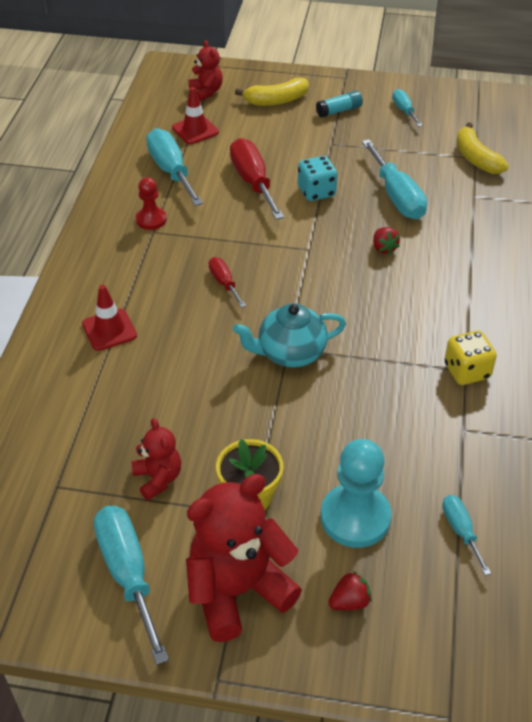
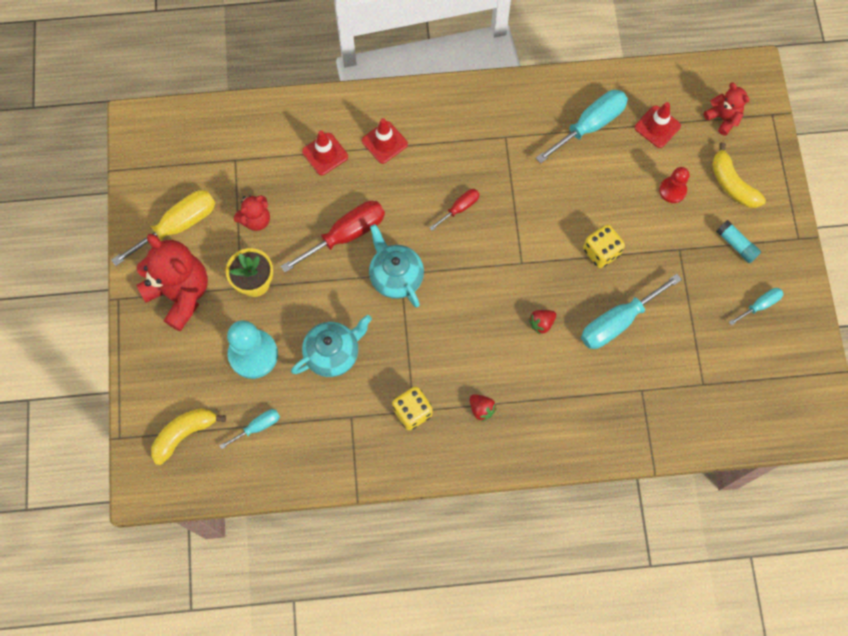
camera: 75 degrees right, 25 degrees up
turquoise screwdriver [94,506,169,665] -> yellow screwdriver [111,190,215,266]
red pawn [136,177,167,230] -> red pawn moved to [659,167,689,203]
red teddy bear [189,40,223,101] -> red teddy bear turned 90 degrees counterclockwise [704,83,750,136]
red screwdriver [230,138,284,220] -> red screwdriver moved to [281,201,385,272]
turquoise dice [298,156,337,201] -> yellow dice [583,225,625,268]
red strawberry [328,571,372,610] -> red strawberry moved to [470,394,497,422]
yellow banana [457,122,509,174] -> yellow banana moved to [151,408,226,465]
none -> turquoise teapot [291,315,372,377]
none -> red traffic cone [302,130,348,175]

